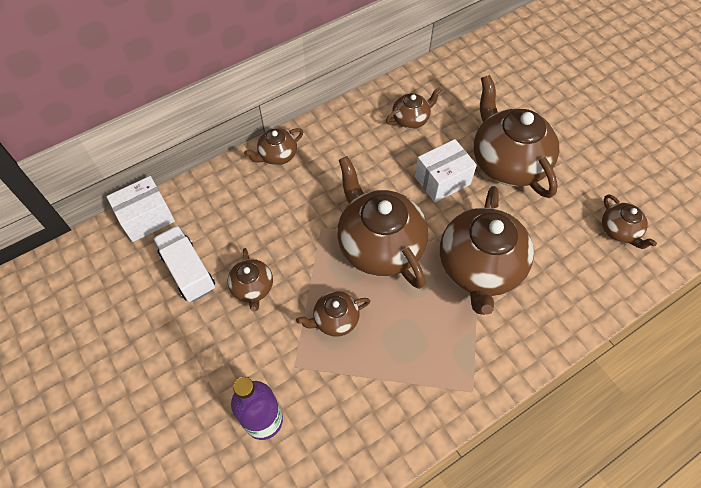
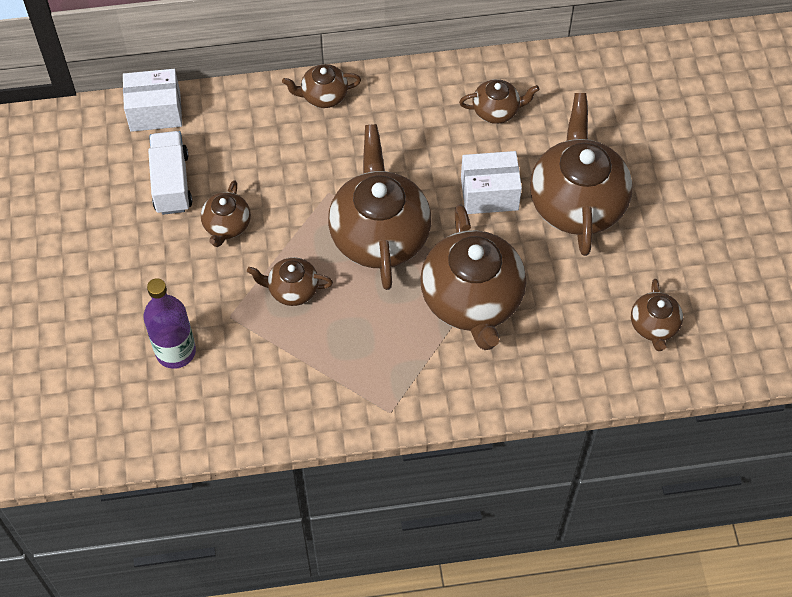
camera: 25 degrees right, 0 degrees up
brown teapot [440,186,534,315] -> brown teapot turned 45 degrees counterclockwise [420,204,526,350]

